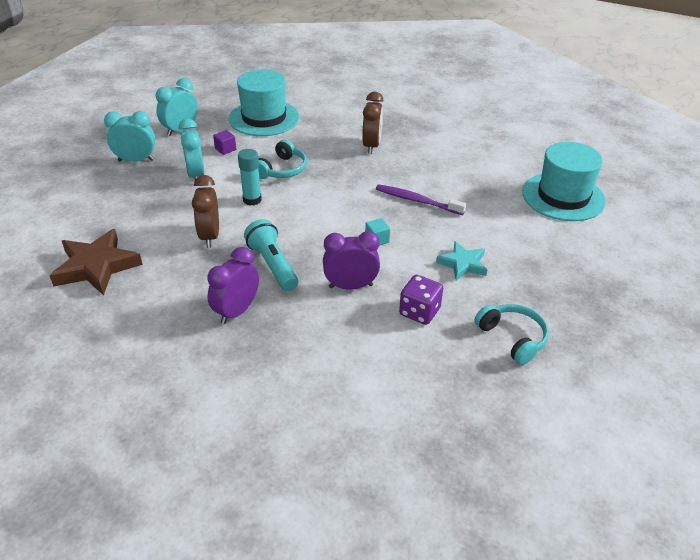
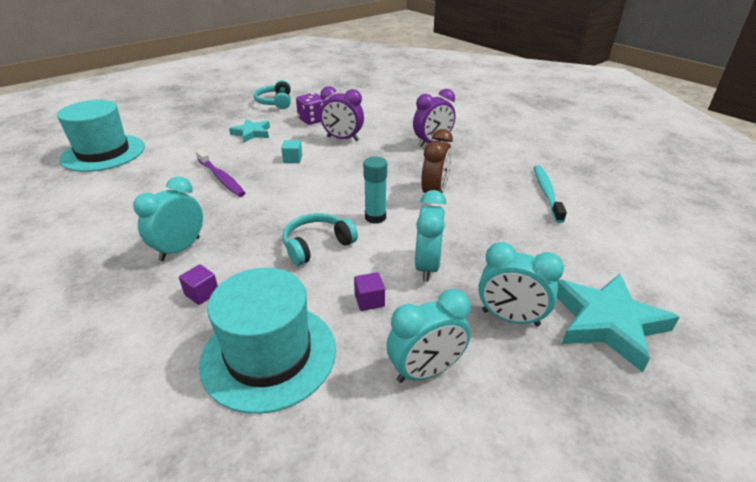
camera: 155 degrees left, 5 degrees down
brown star [49,229,143,296] -> turquoise toothbrush [534,165,567,223]
turquoise flashlight [244,219,299,291] -> none
brown clock [362,91,383,154] -> turquoise clock [133,176,203,261]
none -> purple cube [179,265,218,305]
none -> turquoise star [557,274,680,372]

